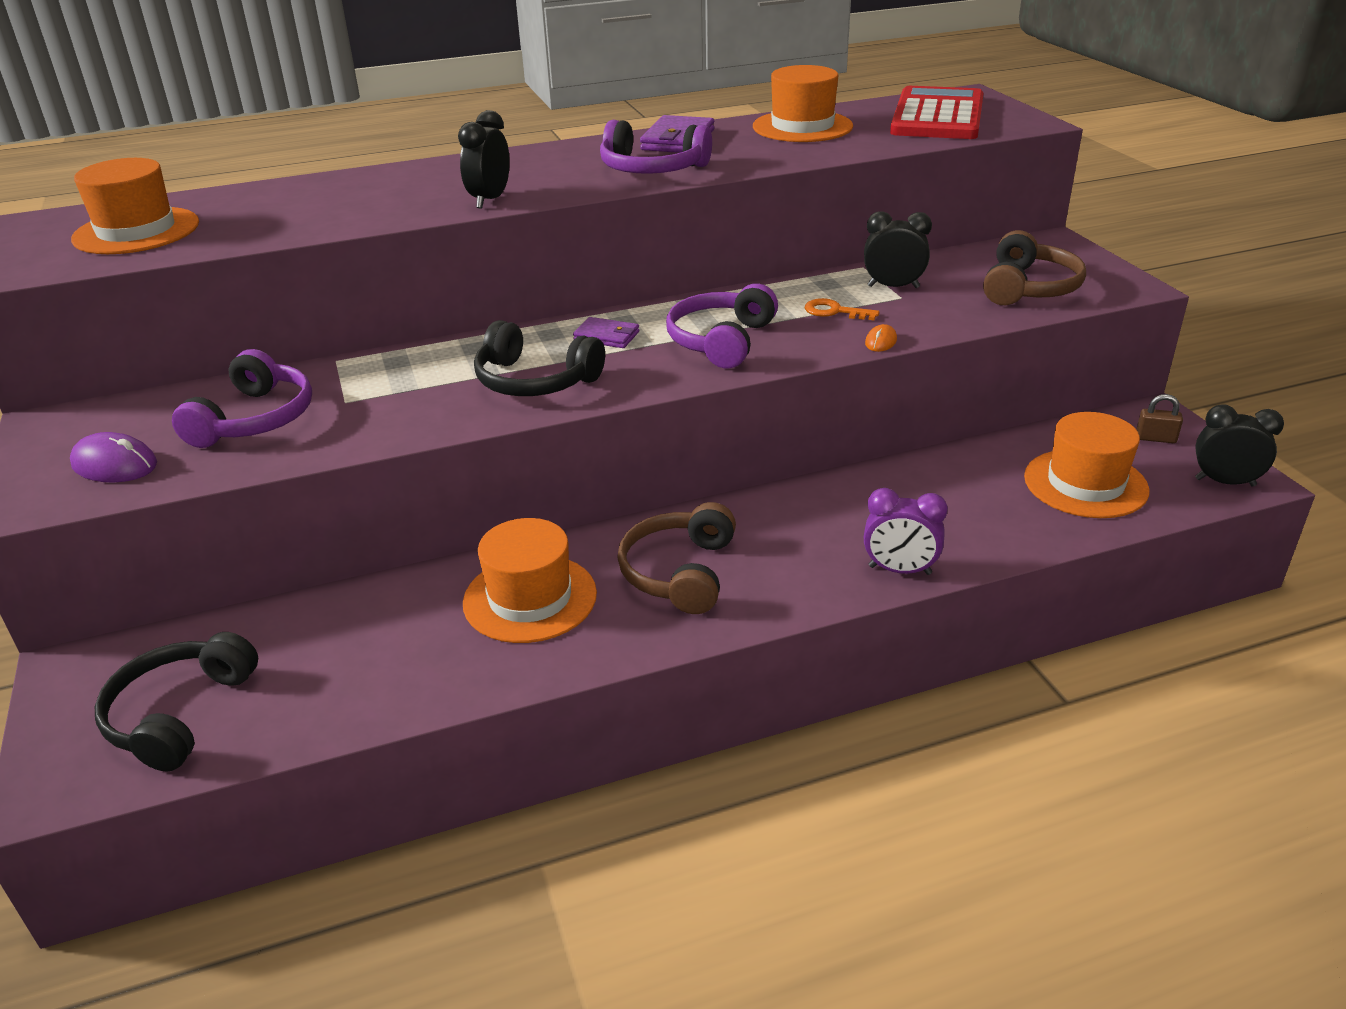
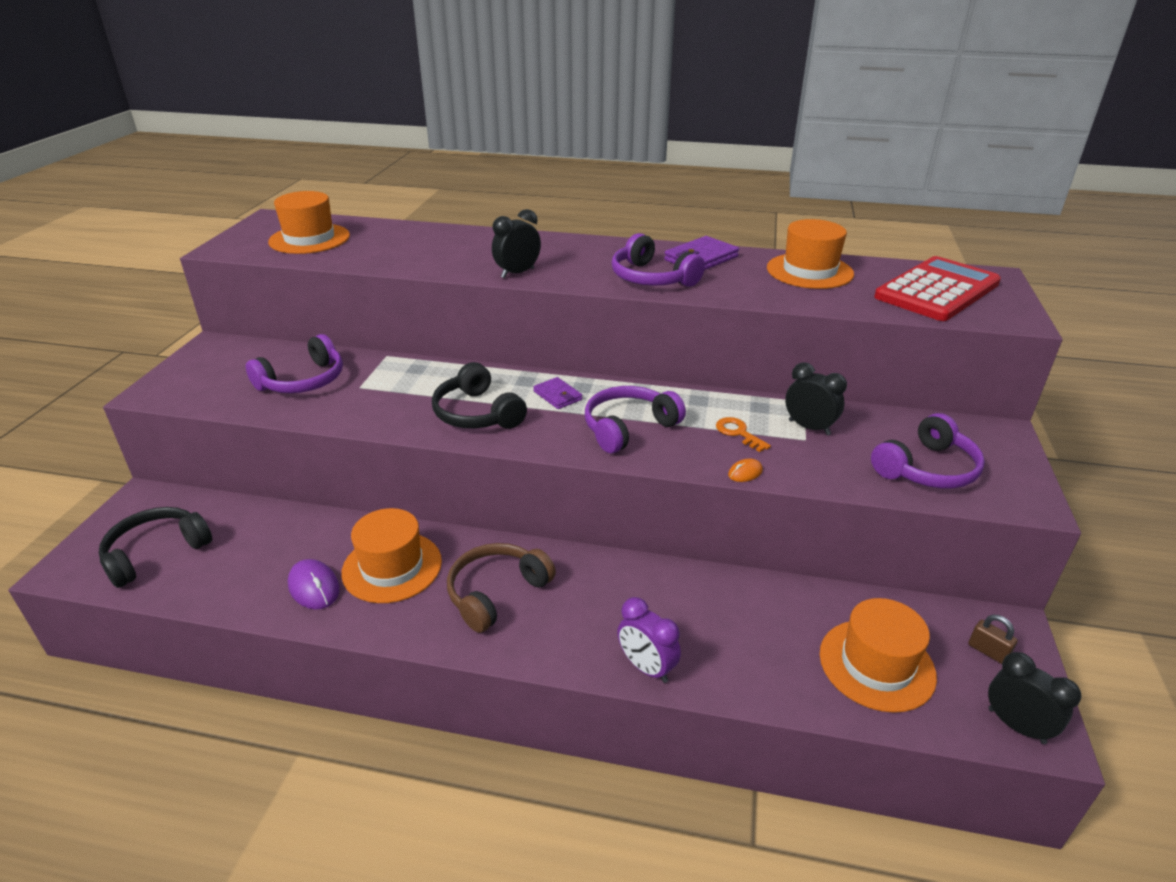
camera: 30 degrees right, 0 degrees up
purple mouse [70,432,157,482] -> purple mouse moved to [288,559,340,610]
brown headphones [983,230,1086,305] -> purple headphones [871,413,985,489]

